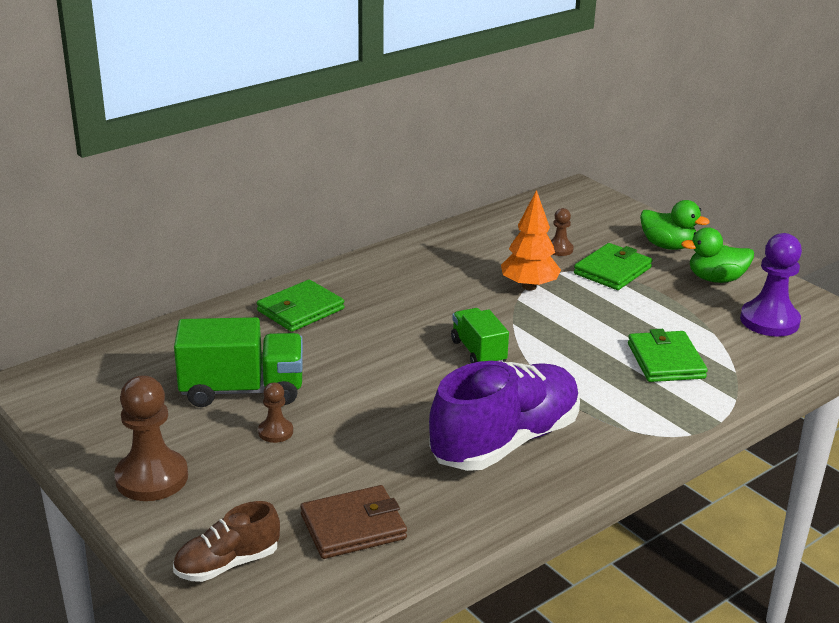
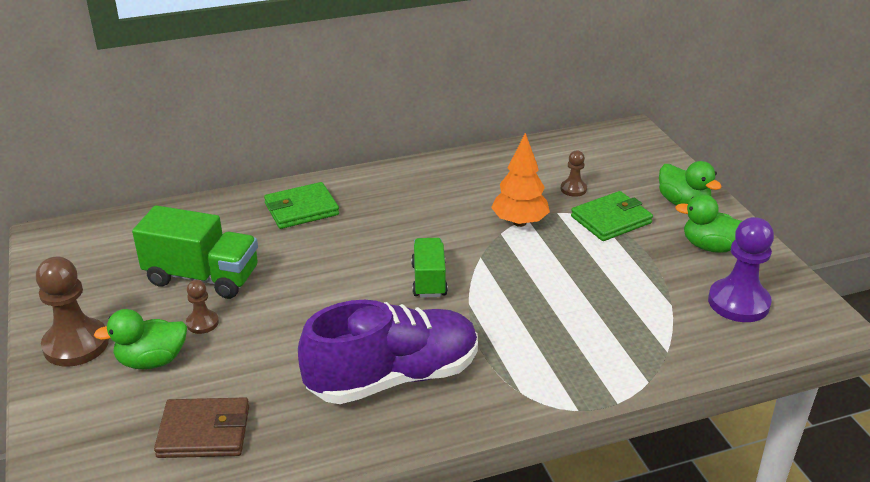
camera: 20 degrees right, 5 degrees up
brown shoe [173,501,280,582] -> none
green wallet [628,329,708,382] -> none
none -> green duck [94,309,187,369]

